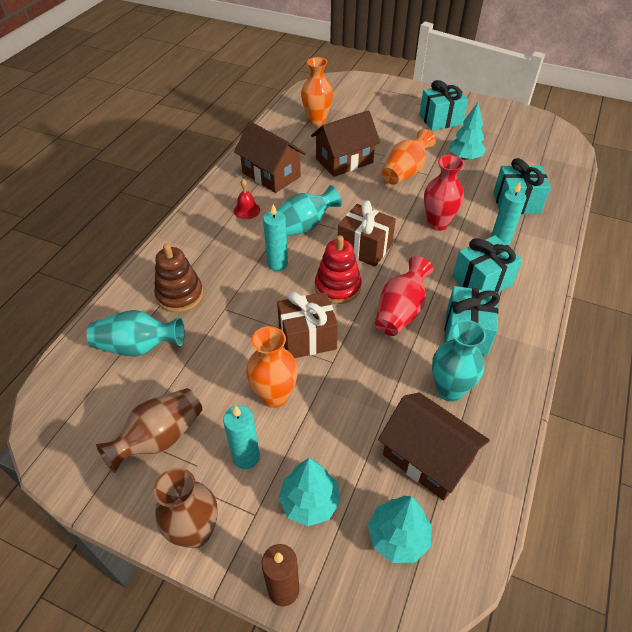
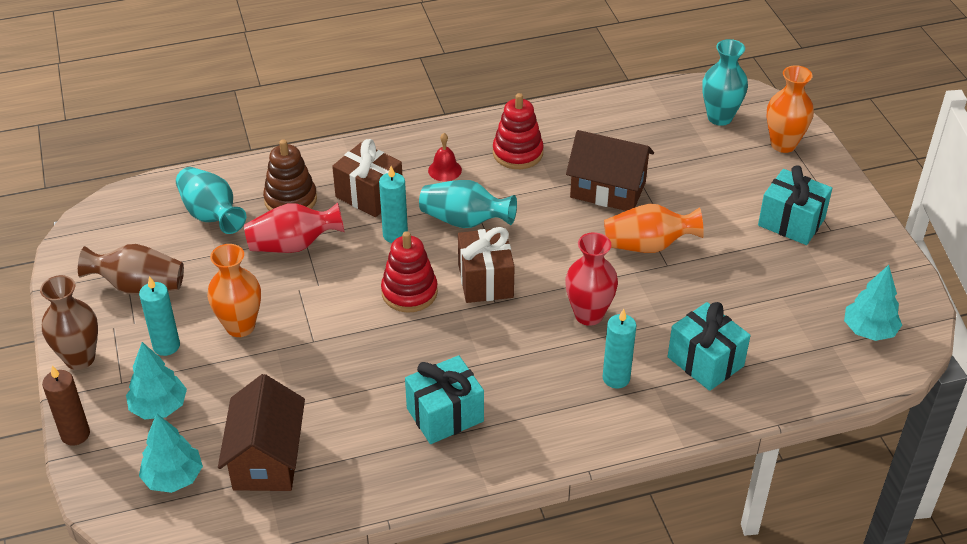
camera: 50 degrees right, 5 degrees down
brown house [234,121,306,193] -> red stacking toy [493,93,544,169]
brown gift [277,291,338,358] -> brown gift moved to [332,139,402,217]
orange vase [301,57,333,125] -> orange vase moved to [767,65,814,153]
red vase [375,256,434,336] -> red vase moved to [244,202,345,253]
turquoise vase [432,320,486,402] -> turquoise vase moved to [702,39,748,126]
turquoise tree [449,103,486,160] -> turquoise tree moved to [844,265,902,341]
turquoise gift [452,235,523,293] -> none

